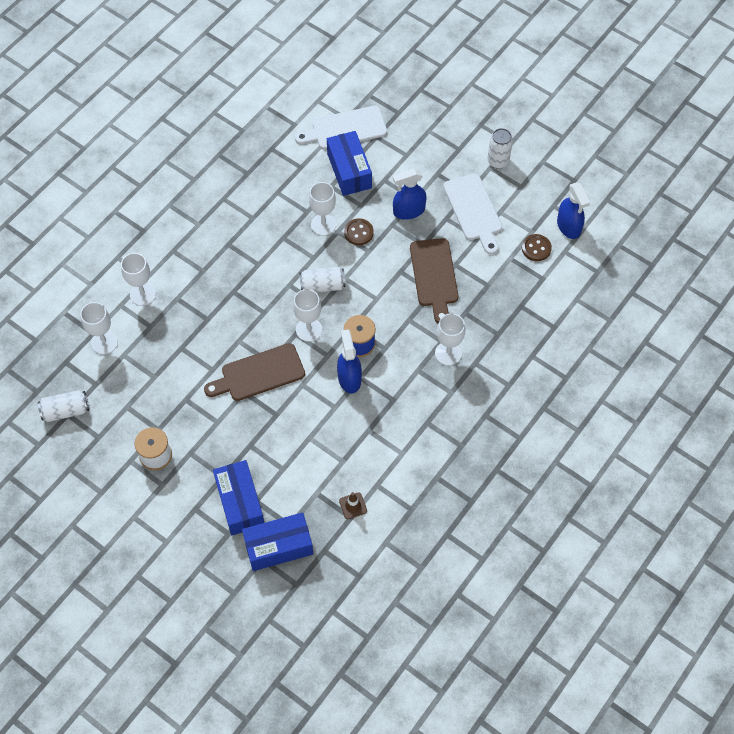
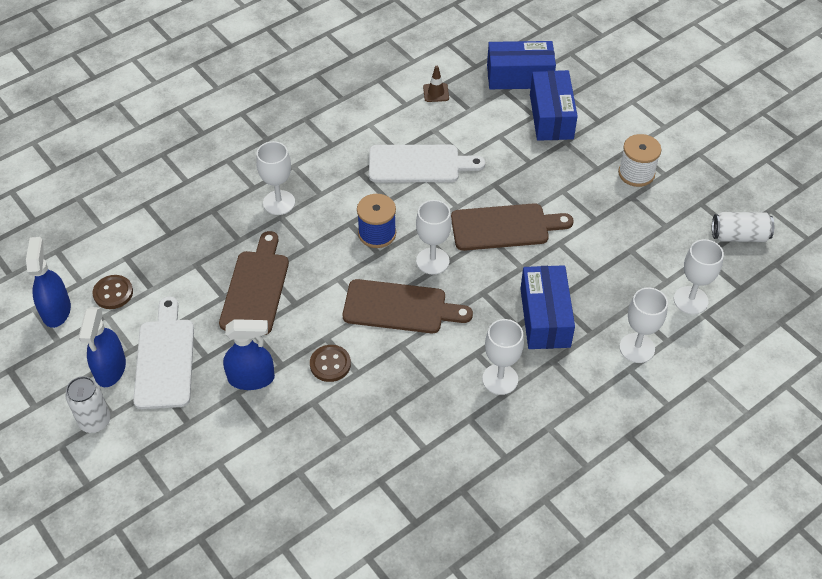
camera: 165 degrees left, 10 degrees down
white cutting board [295,106,387,149] -> white cutting board moved to [369,145,485,182]
white can [299,267,346,293] -> brown cutting board [343,279,473,333]
white goblet [309,182,336,236] -> white goblet moved to [482,319,524,395]
blue box [327,131,372,196] -> blue box moved to [520,265,575,349]
blue spray bottle [337,329,362,393] -> blue spray bottle moved to [79,307,126,387]

